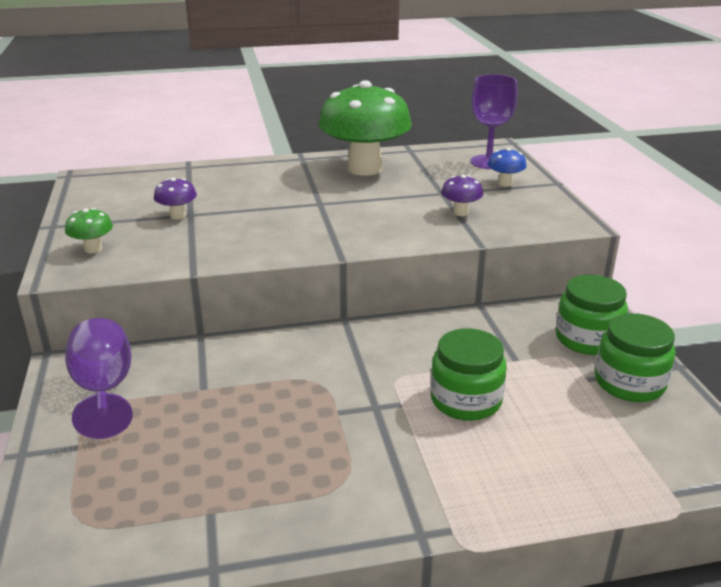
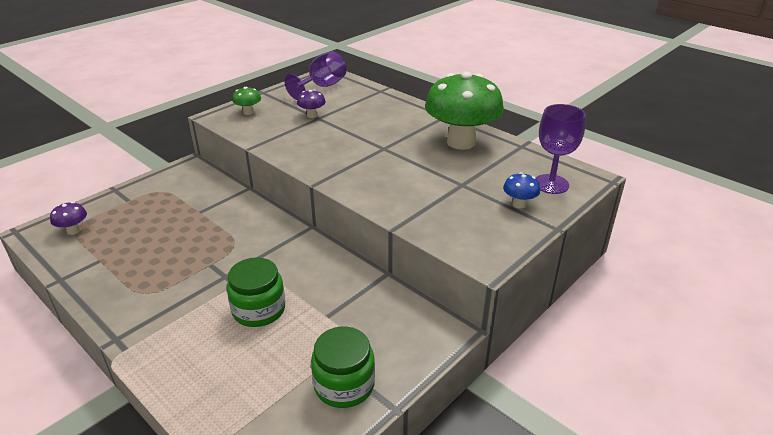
camera: 55 degrees right, 5 degrees up
purple goblet [65,318,133,439] -> purple goblet moved to [285,51,347,100]
purple mushroom [441,175,483,216] -> purple mushroom moved to [50,202,87,235]
green jar [556,275,628,355] -> none

